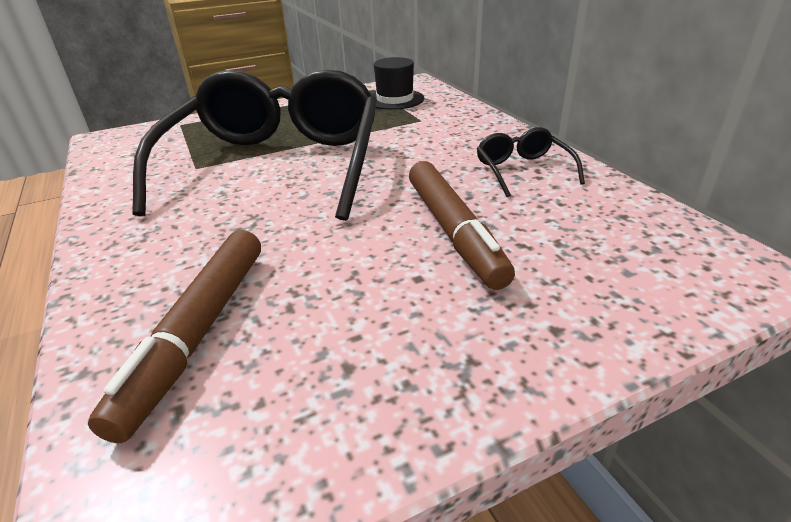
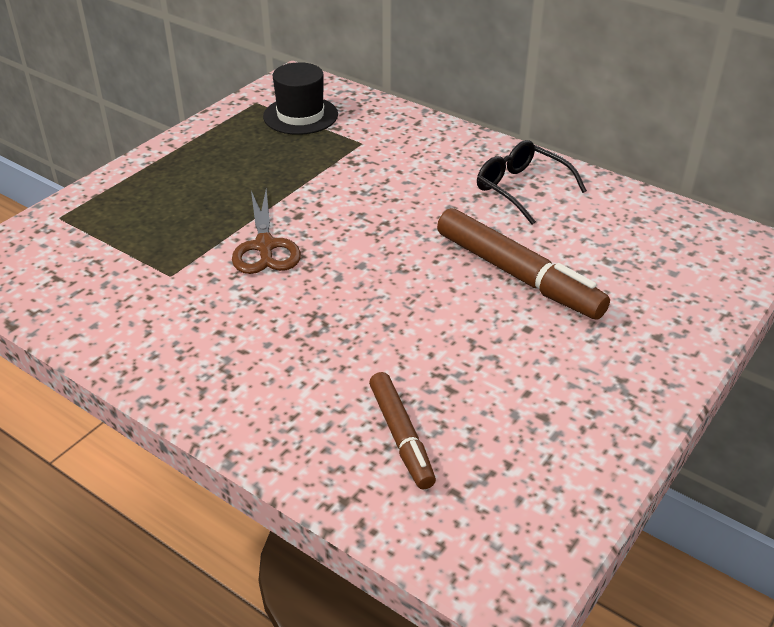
camera: 30 degrees left, 5 degrees up
brown marker [88,230,261,443] -> brown marker [369,372,436,489], size x0.61
black glasses [132,69,377,221] -> brown scissors [232,189,301,274]

